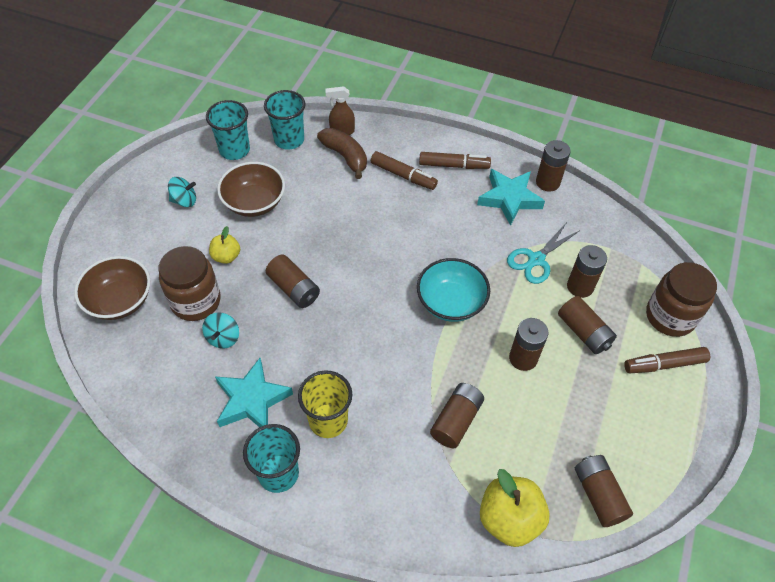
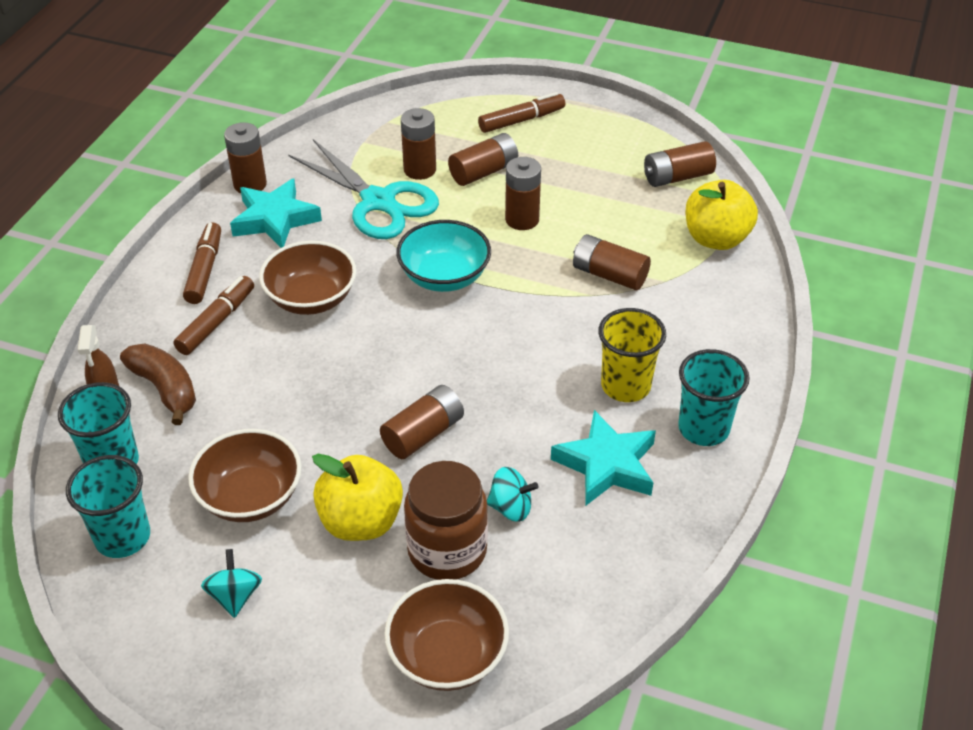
camera: 90 degrees left, 10 degrees down
yellow apple [209,226,240,264] -> yellow apple [312,454,403,541], size x1.78
brown banana [317,128,367,179] -> brown banana turned 90 degrees clockwise [120,344,196,425]
turquoise scissors [507,222,579,284] -> turquoise scissors [289,139,439,239], size x1.58
brown marker [624,347,710,373] -> brown marker turned 105 degrees counterclockwise [478,92,565,133]
brown jar [646,262,717,337] -> none
none -> brown bowl [259,241,357,315]

